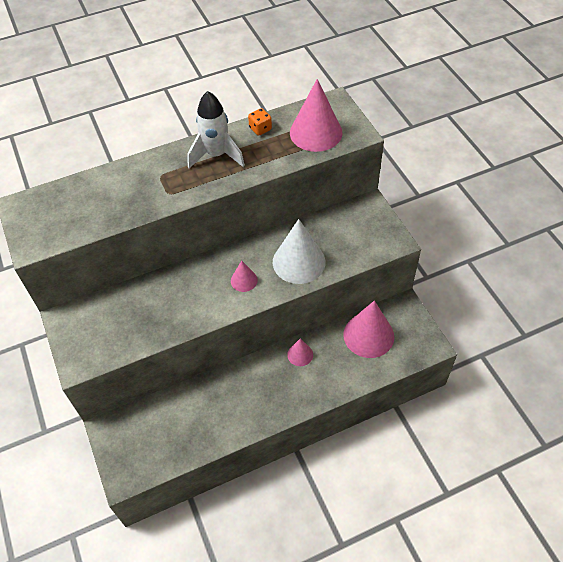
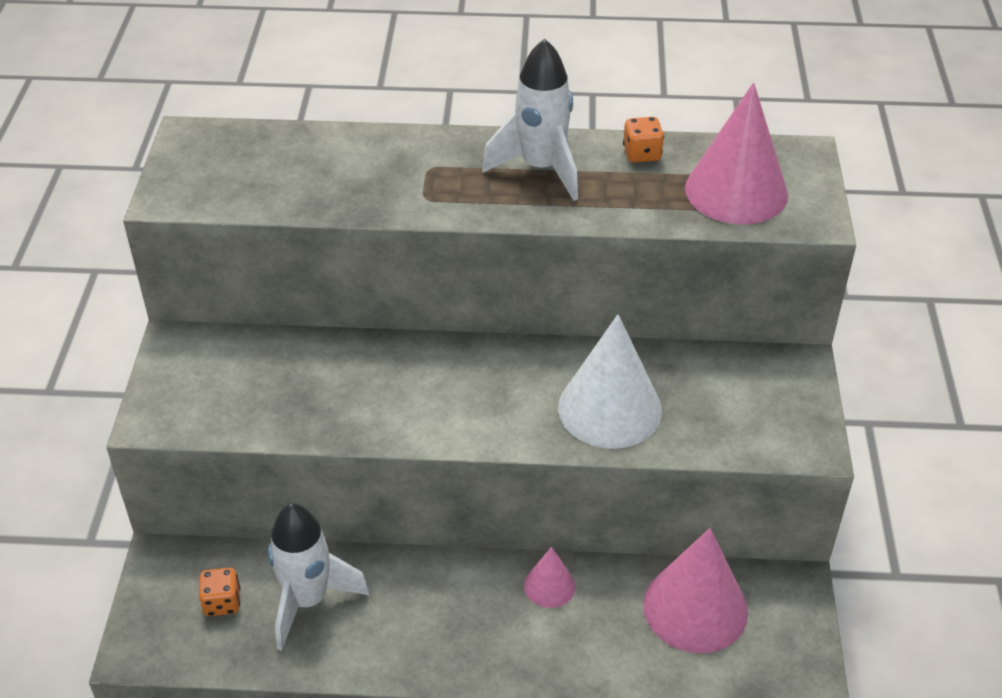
camera: 25 degrees right, 10 degrees down
pink cone [231,260,258,292] -> none
none -> orange dice [199,568,240,616]
none -> white rocket [268,504,370,651]

